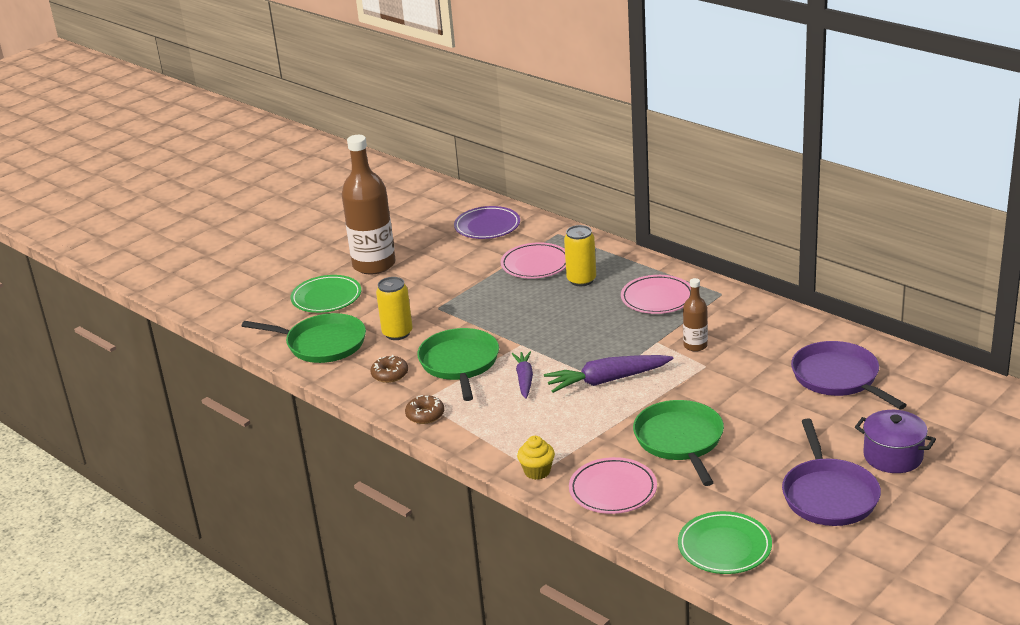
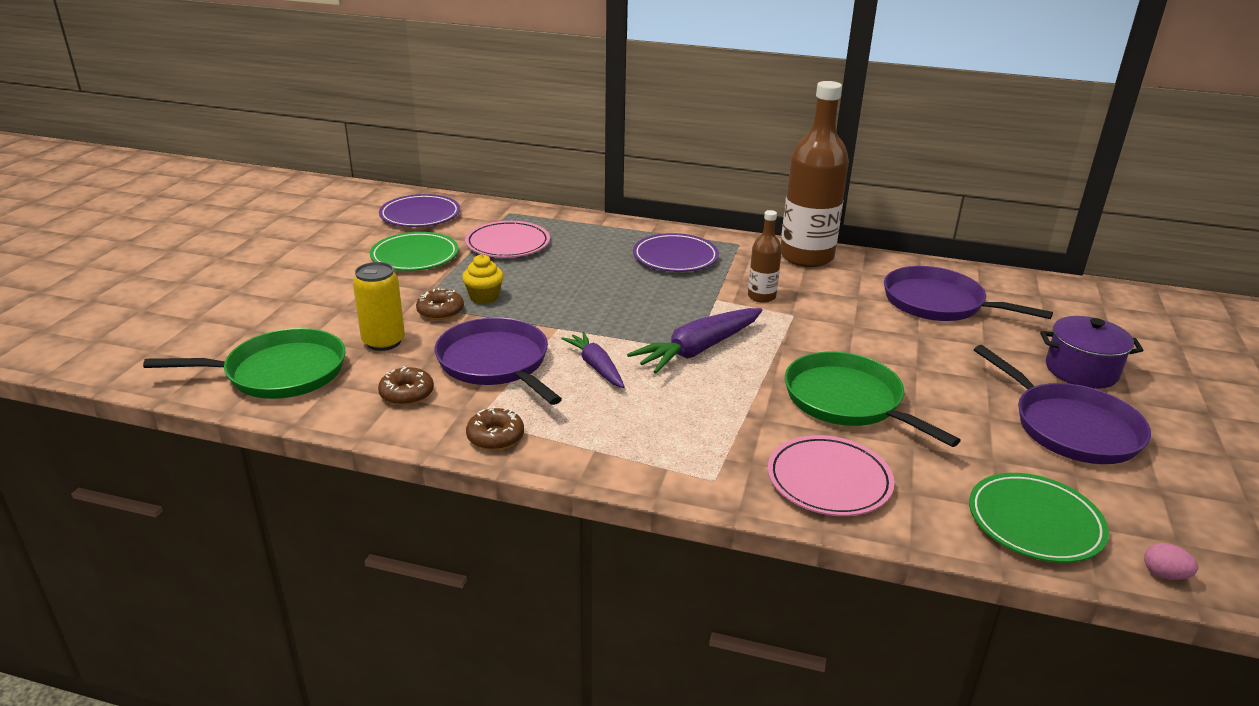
camera: 30 degrees left, 0 degrees up
green plate [290,275,361,313] -> green plate moved to [370,232,459,271]
brown bottle [341,135,396,275] -> brown bottle moved to [781,81,849,267]
green pan [417,328,499,401] -> purple pan [435,317,562,405]
yellow cupcake [517,436,555,480] -> yellow cupcake moved to [462,254,504,304]
yellow can [564,225,596,286] -> none
pink plate [621,275,691,314] -> purple plate [633,233,719,272]
none -> brown donut [416,288,464,320]
none -> pink egg [1144,543,1198,580]

